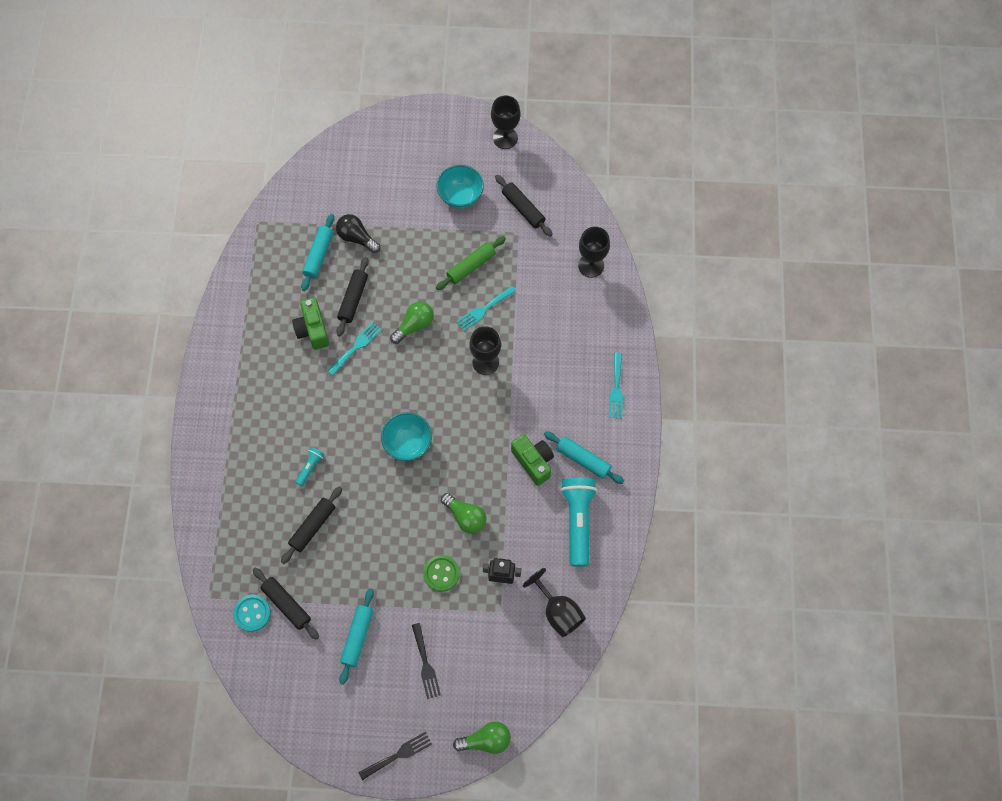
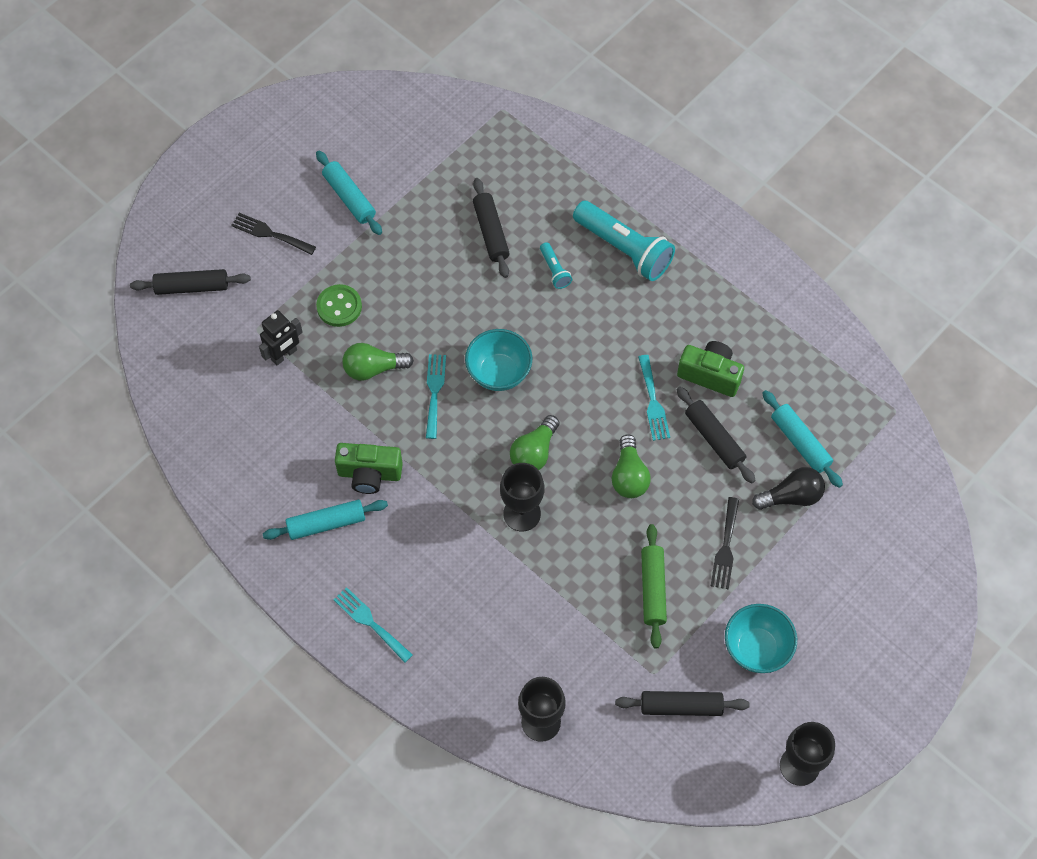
camera: 130 degrees right, 5 degrees down
turquoise button [233,595,271,632] -> none
black rolling pin [253,568,319,640] -> black rolling pin moved to [130,269,251,295]
black fork [359,732,432,780] -> black fork moved to [711,497,739,590]
green light bulb [453,721,511,754] -> green light bulb moved to [510,415,560,470]
turquoise fork [456,286,516,331] -> turquoise fork moved to [426,354,446,439]
black goblet [523,568,586,637] -> none
turquoise flashlight [561,478,597,567] -> turquoise flashlight moved to [573,201,675,281]

